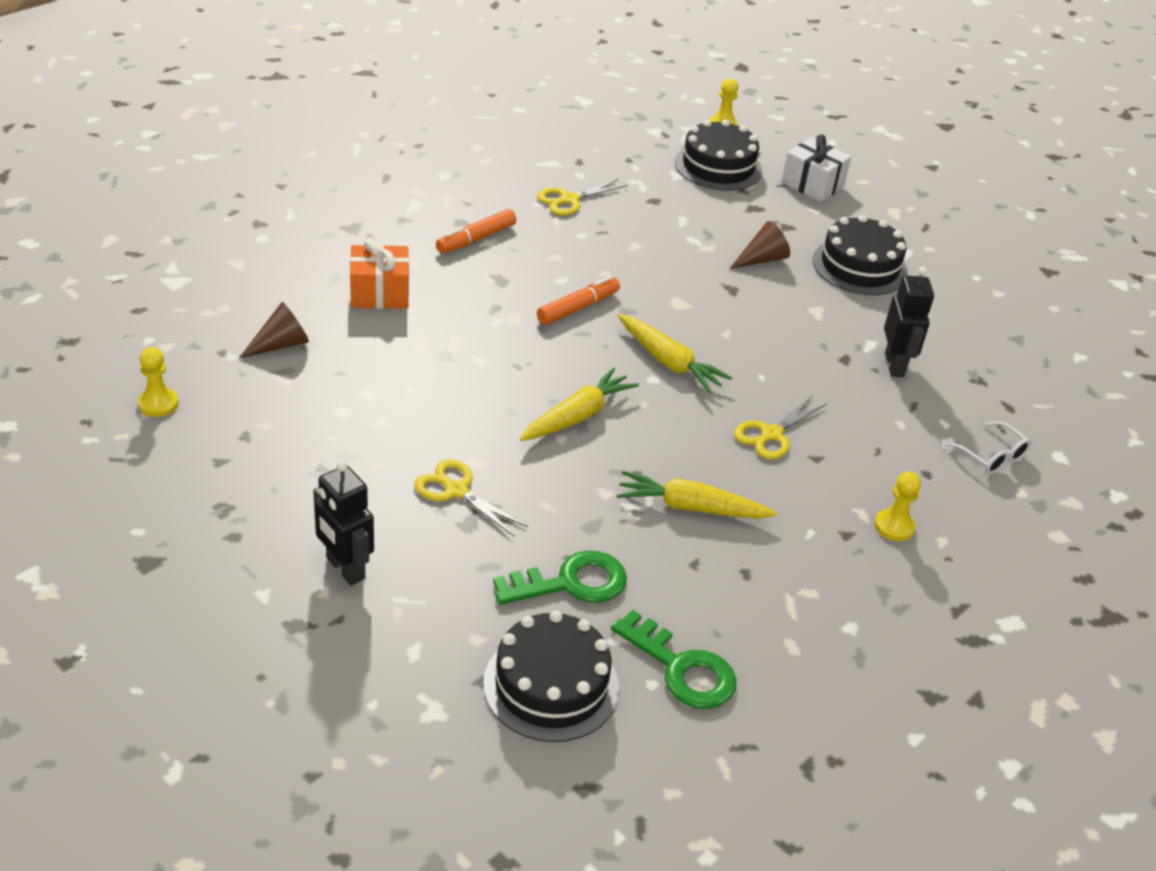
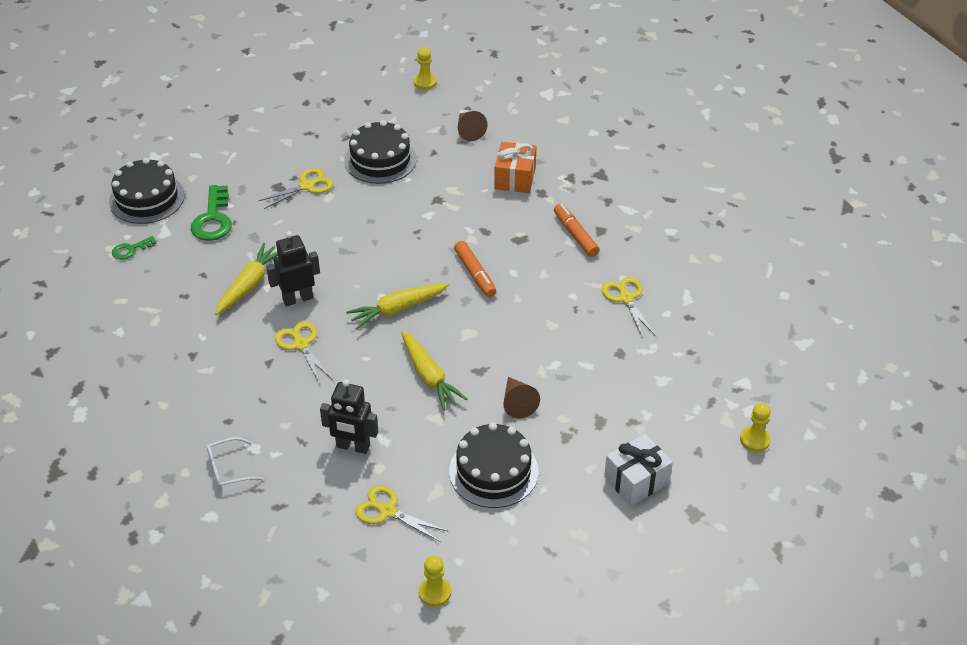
camera: 110 degrees right, 5 degrees up
black robot [313,460,374,586] -> black robot moved to [266,231,320,306]
yellow carrot [520,367,639,441] -> yellow carrot moved to [401,330,467,410]
green key [611,610,736,709] -> green key [112,236,156,260], size x0.55
black cake [675,120,762,191] -> black cake moved to [345,120,417,184]
yellow pawn [875,472,921,541] -> yellow pawn moved to [419,556,451,607]
none -> yellow scissors [355,485,448,542]

